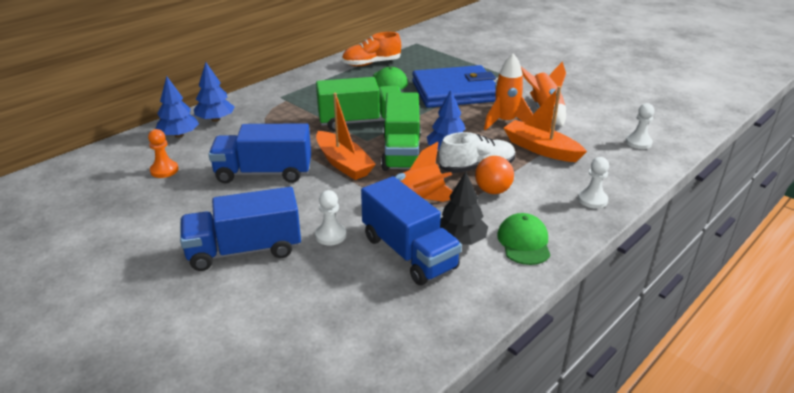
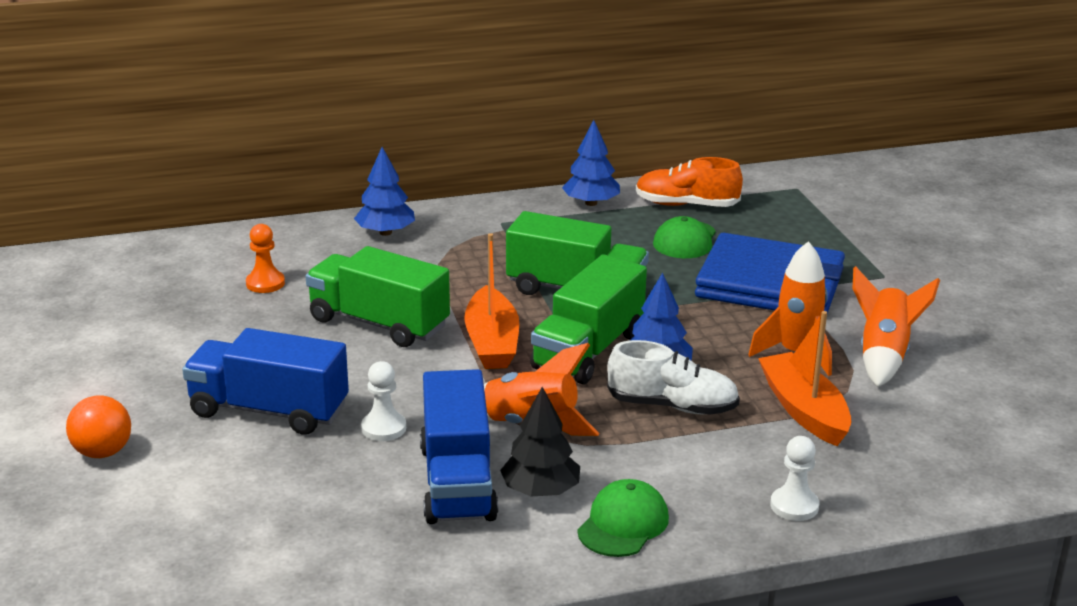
camera: 30 degrees right, 5 degrees down
blue tree [156,76,199,138] -> blue tree moved to [562,120,620,206]
blue truck [208,123,311,183] -> green truck [306,246,450,347]
orange ball [475,156,514,194] -> orange ball moved to [66,395,131,458]
white pawn [626,103,655,149] -> none

